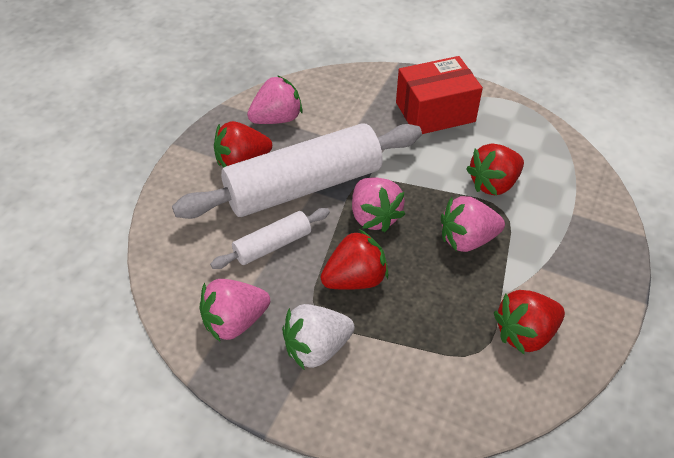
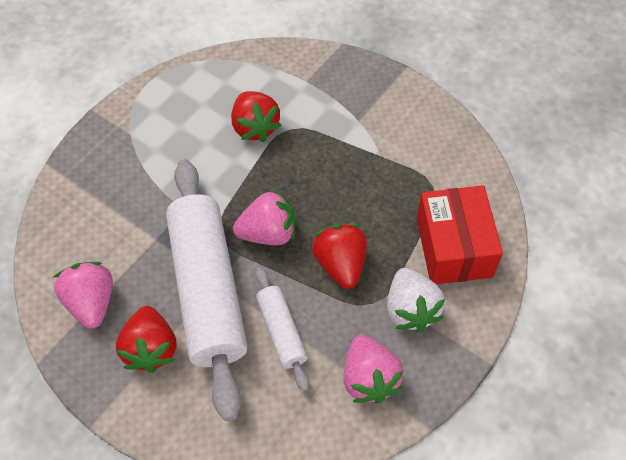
camera: 75 degrees left, 10 degrees up
red box [396,56,483,134] -> red box moved to [417,186,503,284]
pink strawberry [441,196,505,252] -> none
red strawberry [494,290,565,354] -> none

